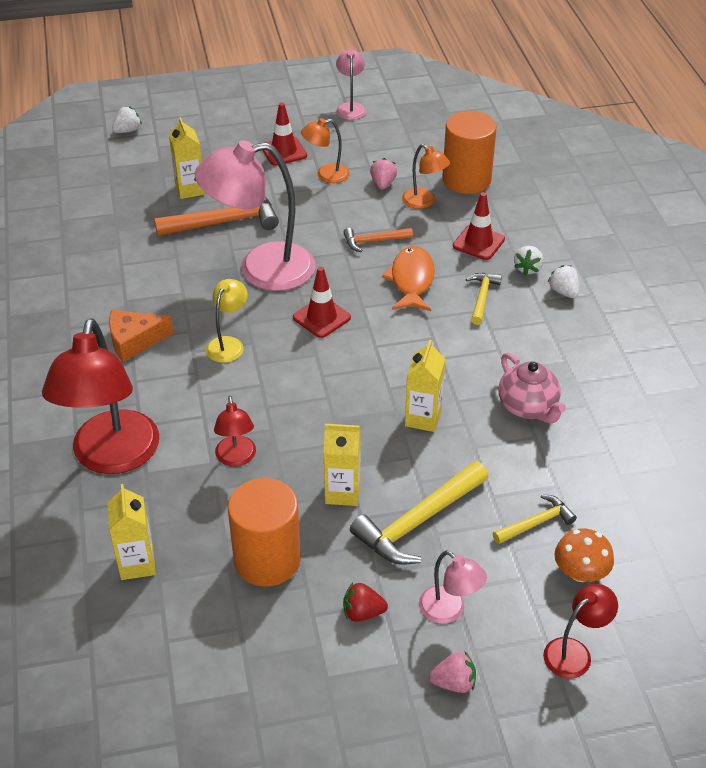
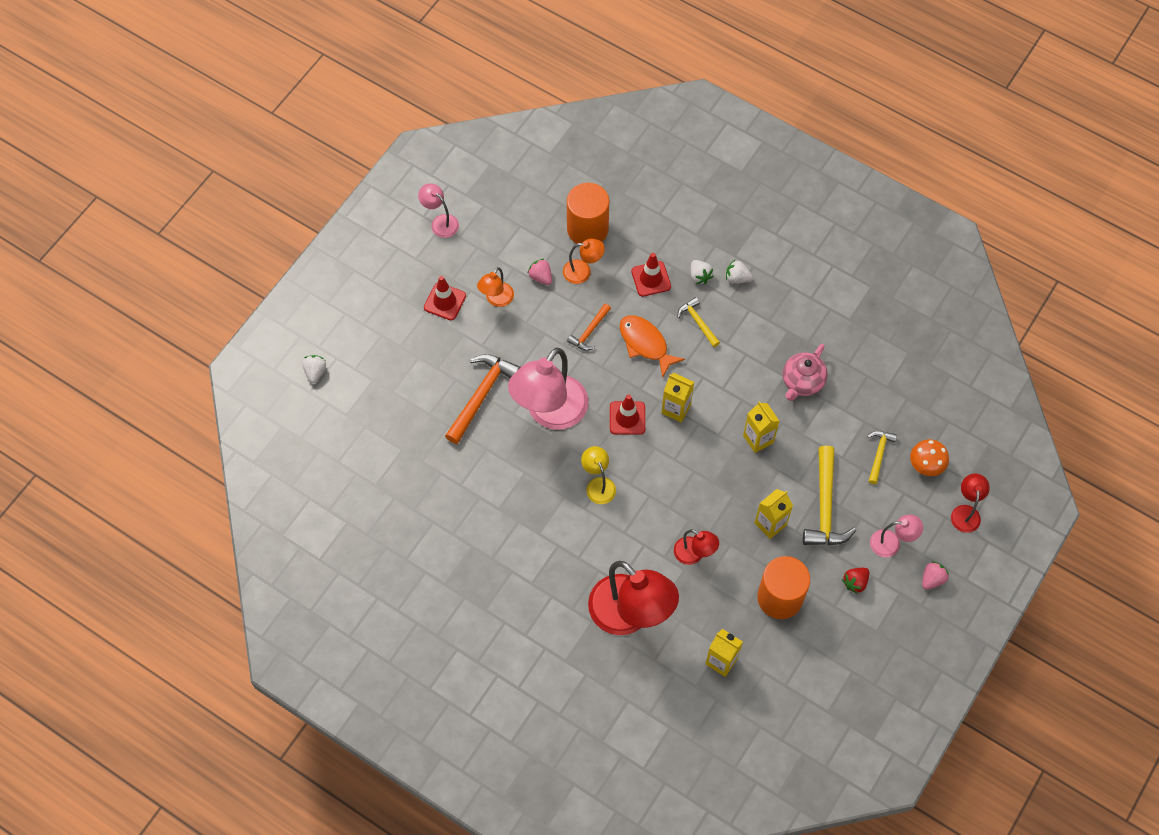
camera: 45 degrees left, 20 degrees up
orange cheese [109,310,173,362] -> none
yellow carton [169,117,205,199] -> yellow carton moved to [662,373,694,422]
pink teapot [499,353,566,423] -> pink teapot turned 105 degrees clockwise [783,344,828,401]

